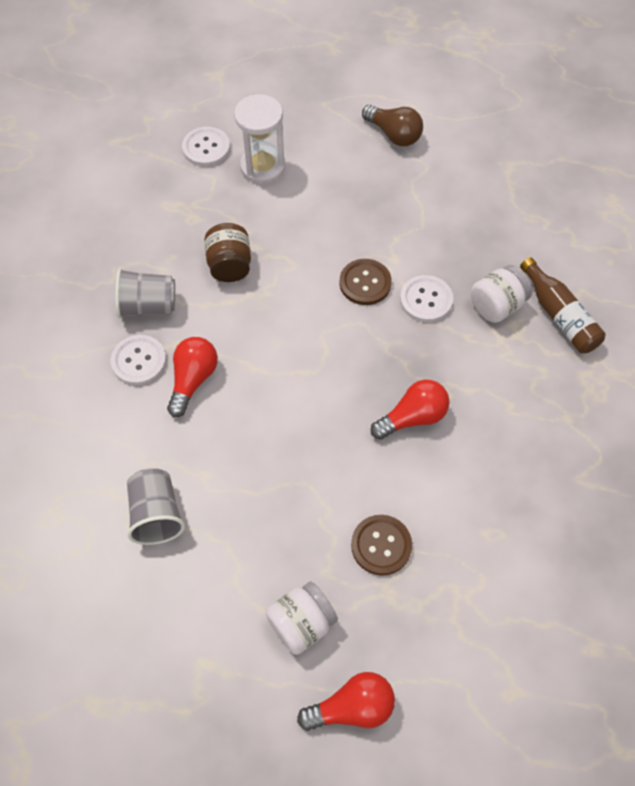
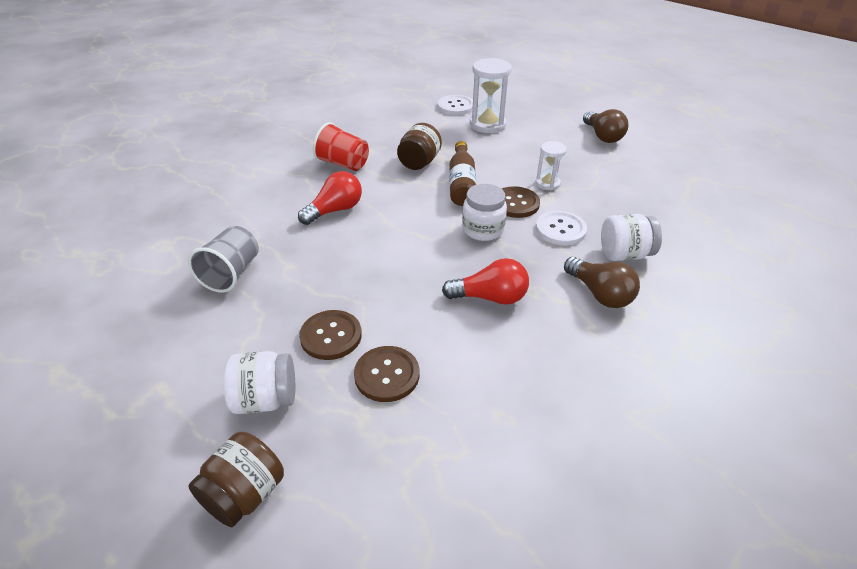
camera: 30 degrees right, 20 degrees down
white button [111,335,166,385] -> none
grey cup [116,268,175,318] -> red cup [313,122,369,171]
red light bulb [297,672,395,731] -> brown jar [188,432,284,527]
brown bottle [520,257,606,353] -> brown bottle moved to [450,141,477,206]
none -> brown button [299,310,362,360]
none -> white jar [462,184,507,241]
none -> white hourglass [536,141,567,191]
none -> brown light bulb [564,257,640,308]

